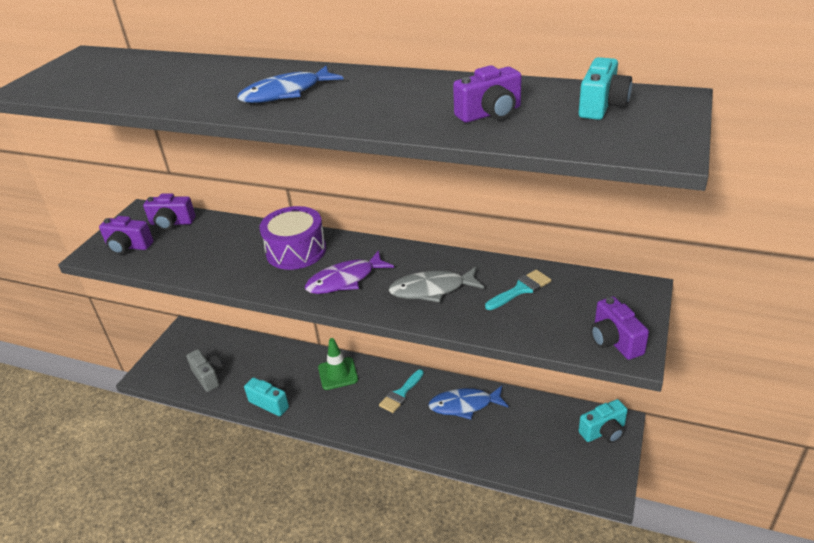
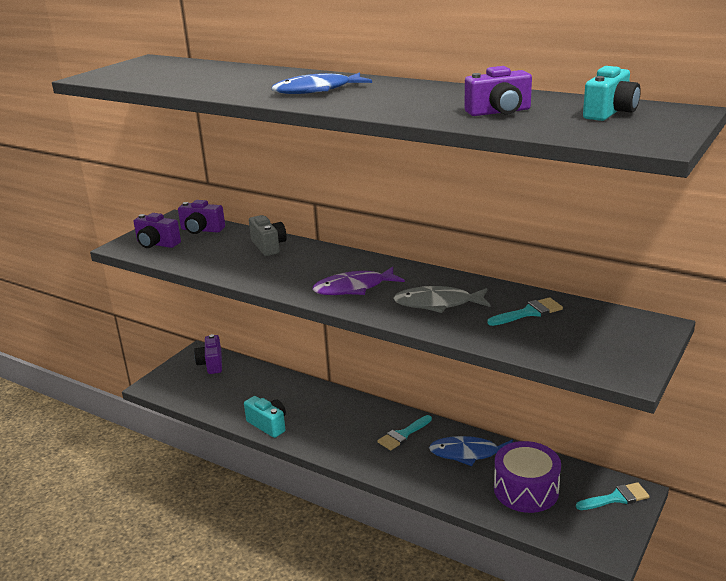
camera: 10 degrees right, 10 degrees down
grey camera [186,349,224,392] -> grey camera moved to [249,215,287,256]
purple drum [259,206,326,270] -> purple drum moved to [494,441,561,513]
green traffic cone [318,338,358,390] -> none
turquoise camera [579,399,628,443] -> turquoise brush [576,482,650,510]
purple camera [591,296,649,360] -> purple camera moved to [194,334,222,374]

